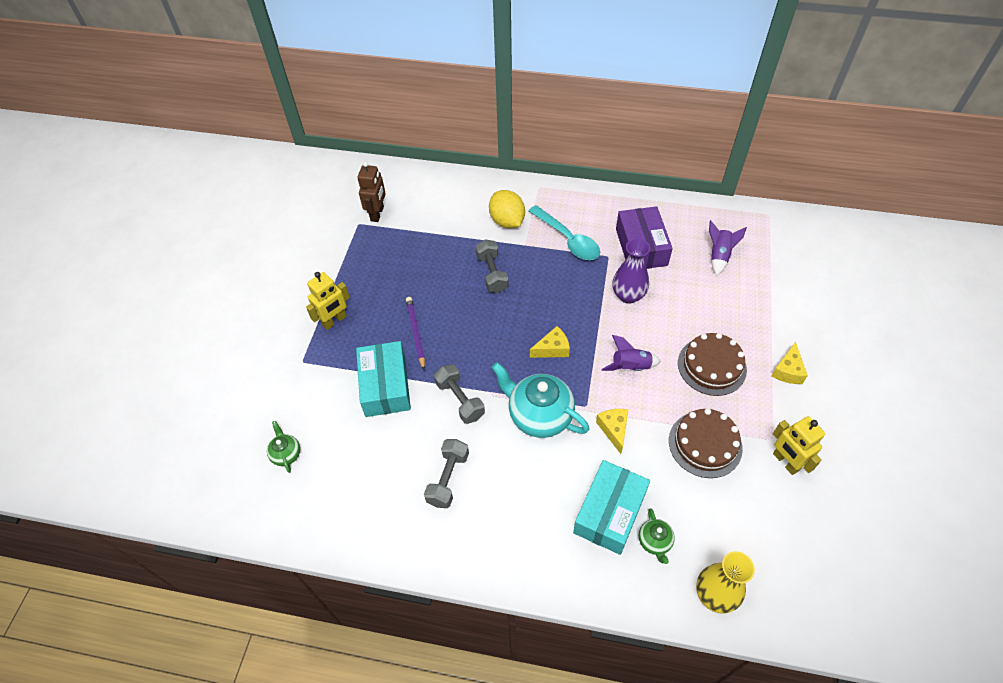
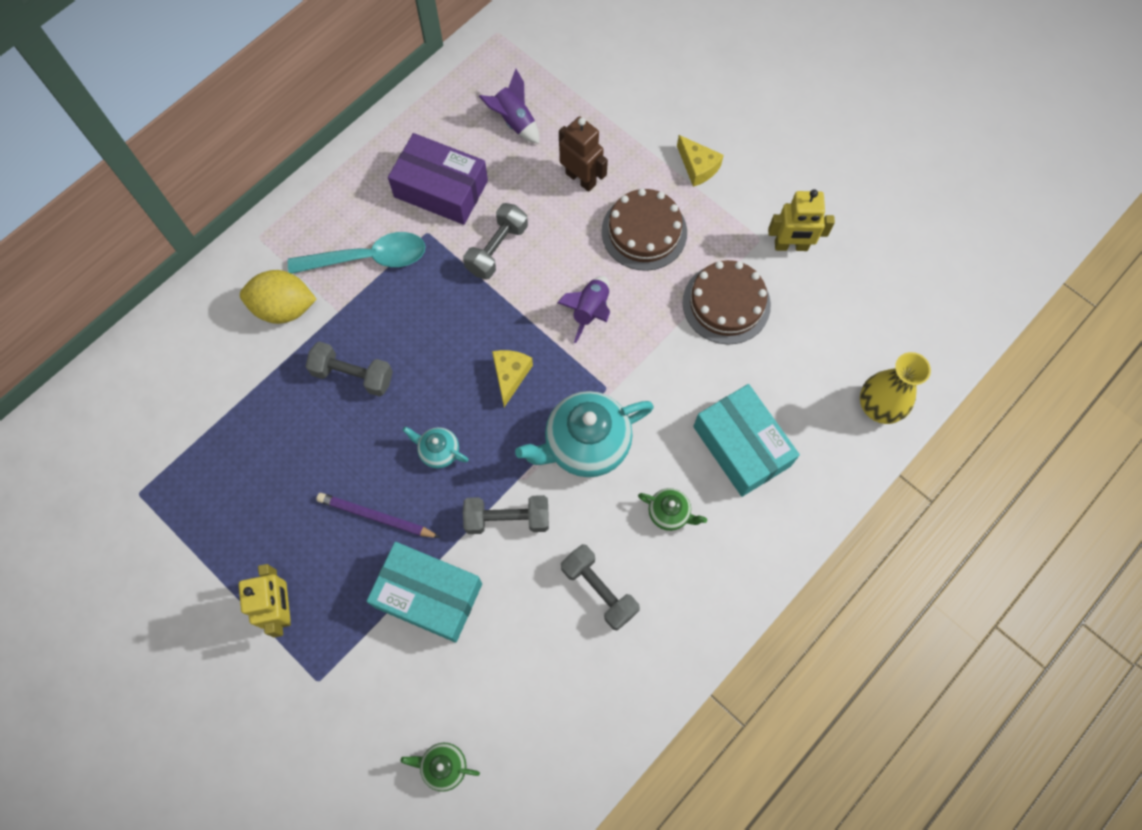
camera: 60 degrees left, 15 degrees up
brown robot [357,162,386,222] -> brown robot moved to [559,116,608,192]
yellow cheese [596,409,629,454] -> none
purple vase [613,238,650,304] -> grey dumbbell [463,203,528,279]
green teapot [639,509,675,564] -> green teapot moved to [638,488,707,531]
none -> turquoise teapot [402,427,469,468]

